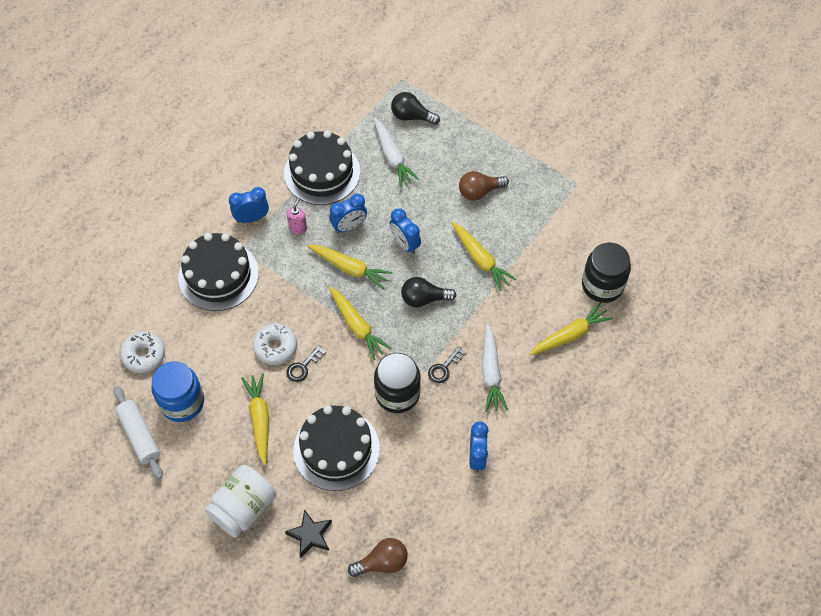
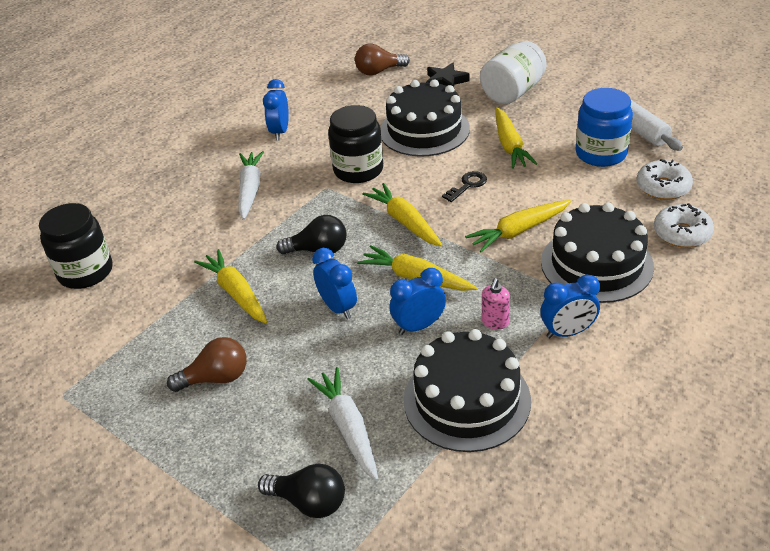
camera: 175 degrees left, 20 degrees down
white donut [253,324,297,365] -> white donut moved to [654,203,714,248]
black key [428,346,466,383] -> none
yellow carrot [529,302,613,355] -> yellow carrot moved to [465,200,571,252]

